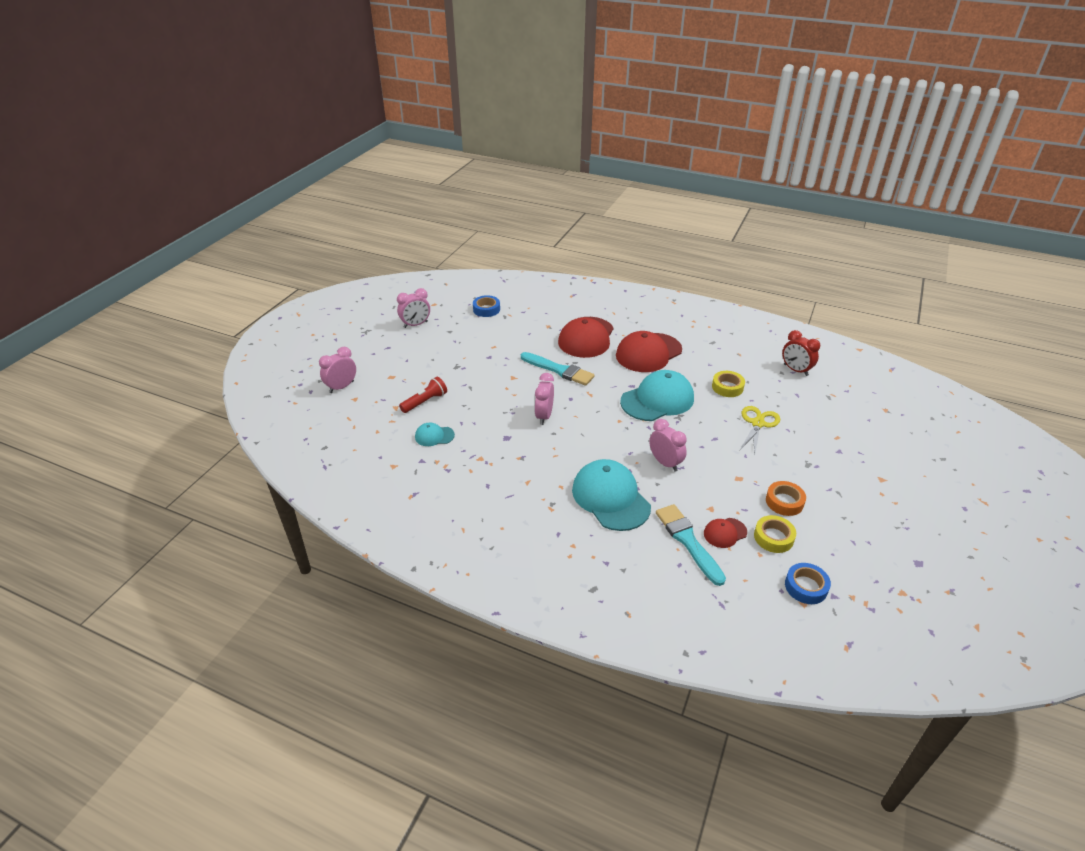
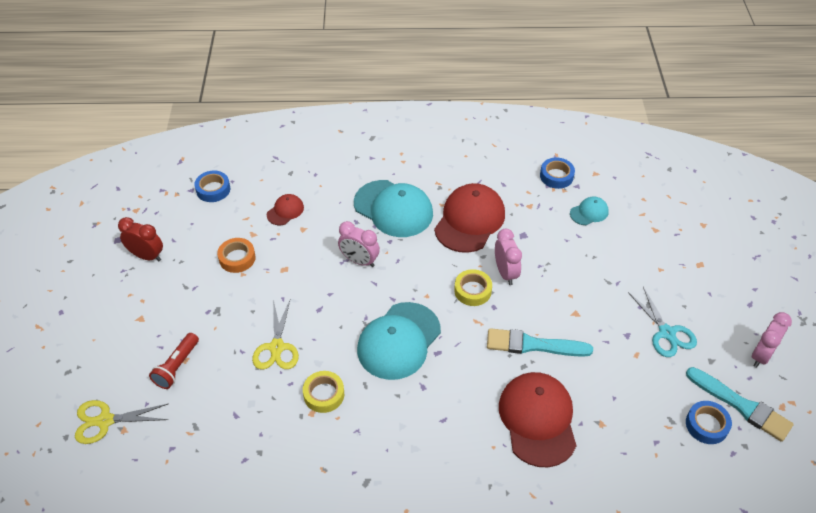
camera: 155 degrees right, 10 degrees up
pink clock [319,347,356,393] -> none
red flashlight [399,377,447,413] -> red flashlight moved to [149,333,199,389]
red cap [616,331,682,372] -> red cap moved to [434,183,505,253]
turquoise brush [656,504,726,586] -> turquoise brush moved to [686,367,794,442]
yellow tape [754,515,796,553] -> yellow tape moved to [454,269,492,306]
red clock [782,330,820,376] -> red clock moved to [118,217,163,261]
none -> yellow scissors [75,400,169,444]
none -> blue tape [540,157,575,189]
none -> turquoise scissors [628,287,697,357]

